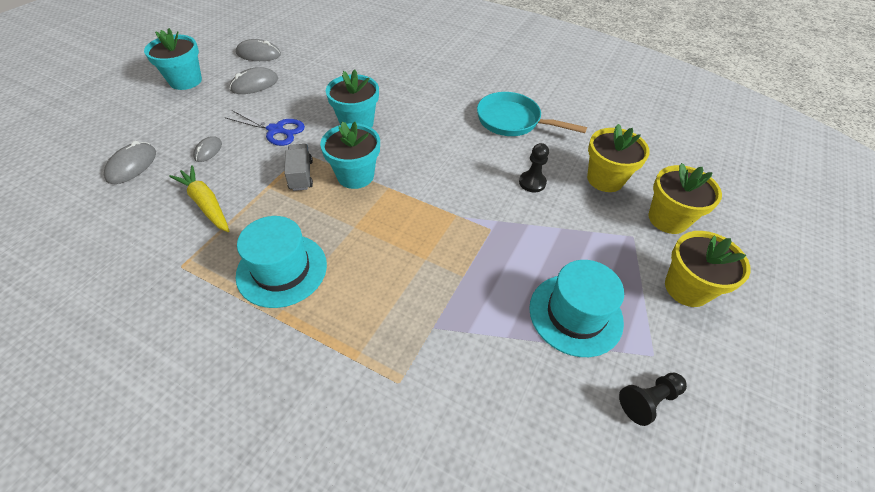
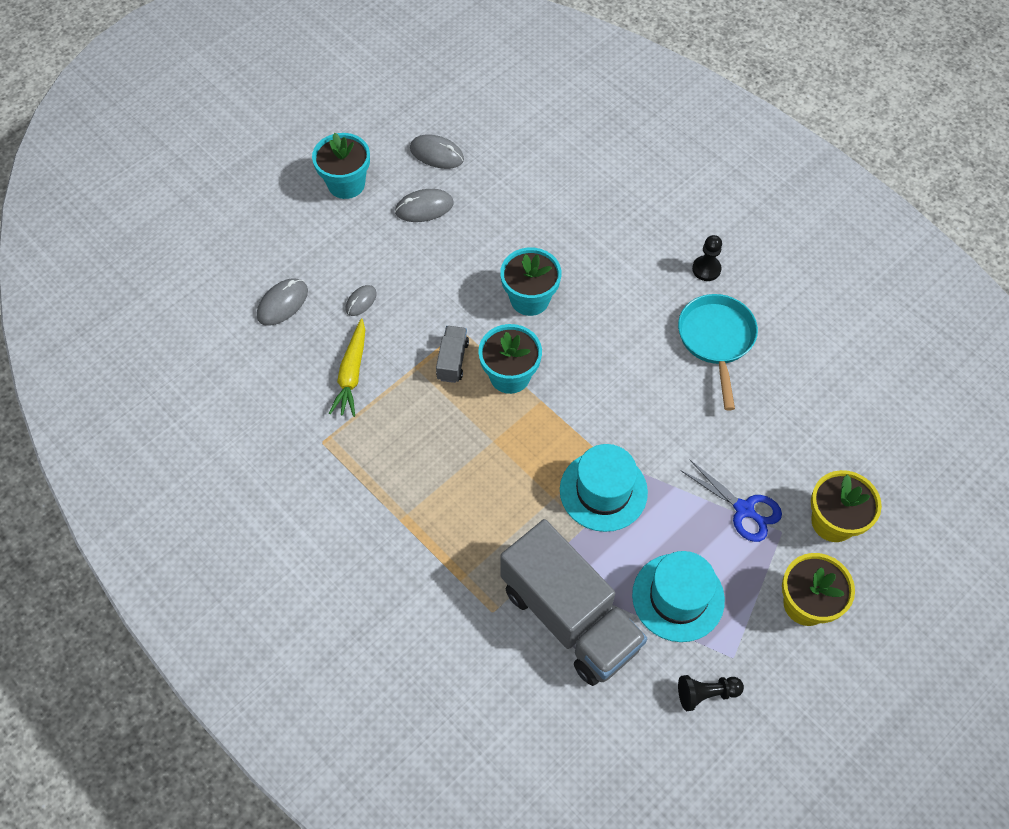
camera: 20 degrees right, 10 degrees up
yellow carrot [169,165,230,232] -> yellow carrot turned 150 degrees counterclockwise [329,319,365,417]
blue scissors [225,110,305,146] -> blue scissors moved to [680,460,782,542]
turquoise hat [236,216,327,308] -> turquoise hat moved to [560,444,648,532]
turquoise pan [477,92,587,136] -> turquoise pan turned 45 degrees clockwise [678,294,758,410]
black pawn [519,143,549,192] -> black pawn moved to [692,235,722,281]
yellow flower pot [587,124,650,192] -> none
none -> grey truck [500,519,647,686]

